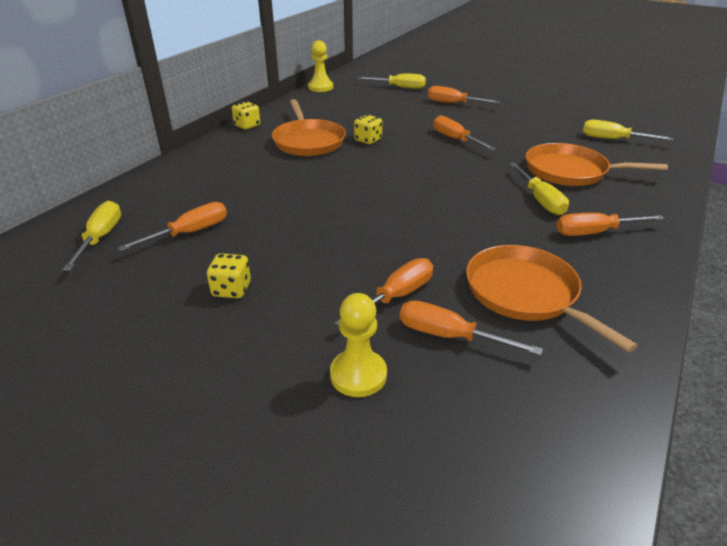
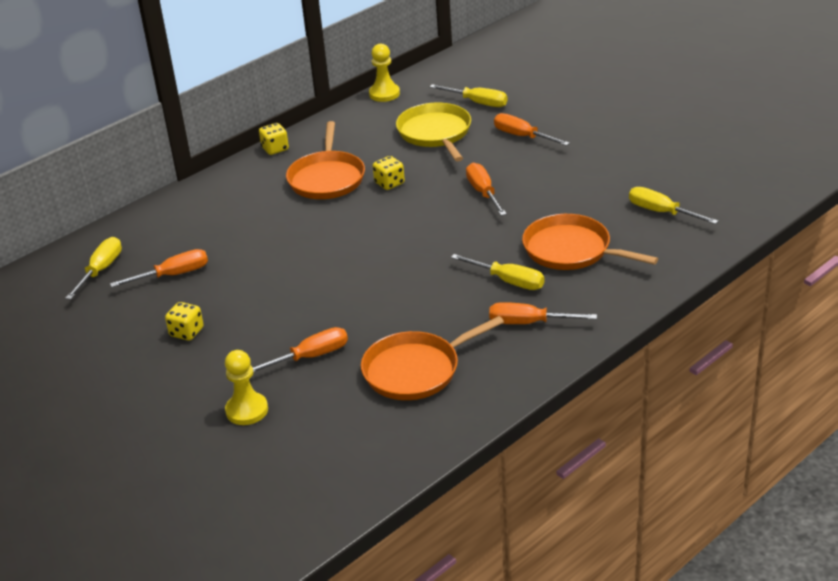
camera: 20 degrees right, 0 degrees up
orange screwdriver [400,301,543,355] -> none
orange pan [466,245,637,352] -> orange pan turned 105 degrees counterclockwise [361,316,504,400]
yellow screwdriver [510,163,569,215] -> yellow screwdriver turned 60 degrees counterclockwise [451,254,544,290]
none -> yellow pan [396,103,471,161]

